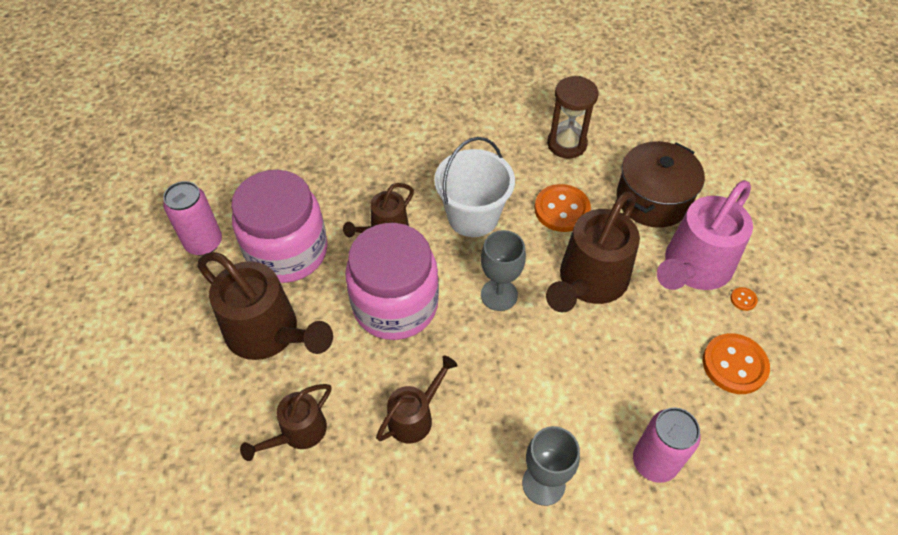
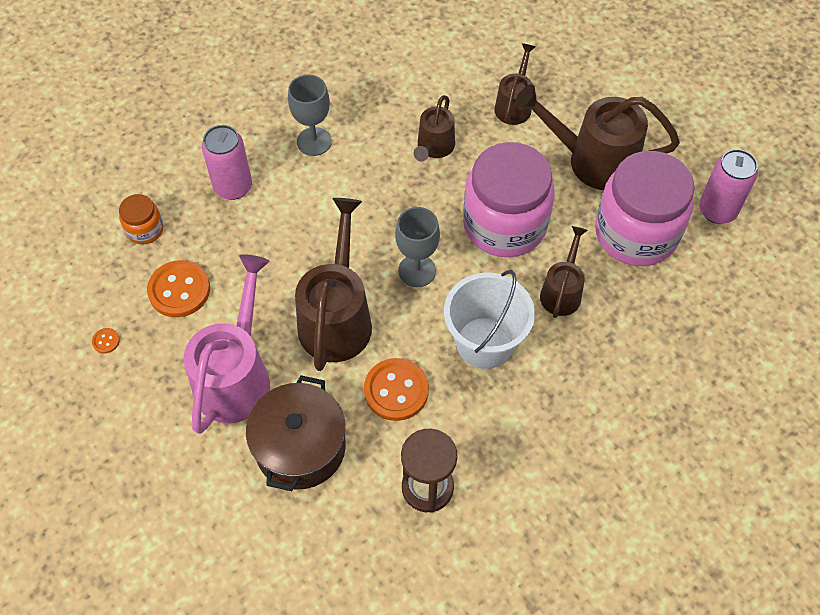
camera: 155 degrees right, 5 degrees up
orange button [730,287,758,311] -> orange button moved to [92,328,120,354]
none -> orange jar [119,194,163,245]

